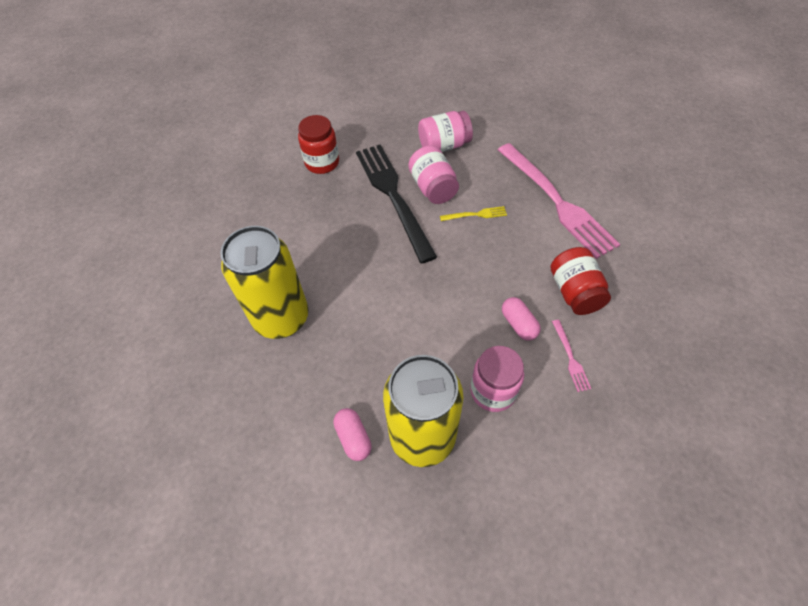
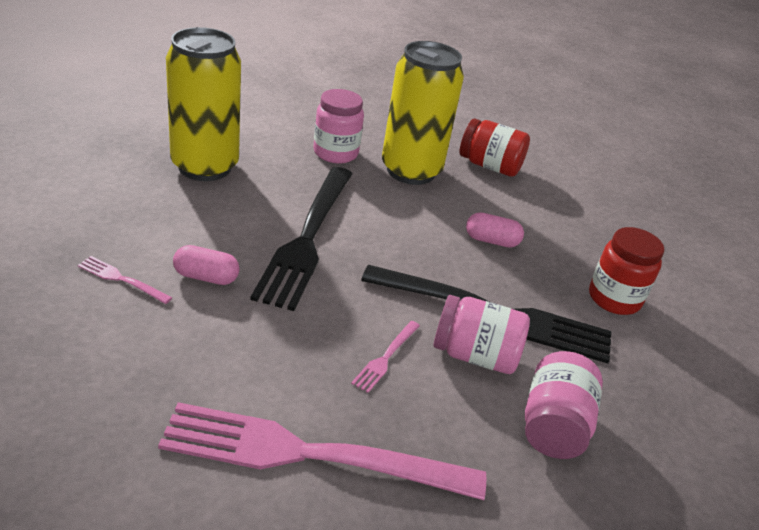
camera: 120 degrees right, 20 degrees down
pink capsule [333,408,372,461] -> pink capsule moved to [466,212,524,248]
yellow fork [440,206,507,221] -> pink fork [351,321,420,393]
pink jar [470,346,524,412] -> pink jar moved to [313,89,364,163]
red jar [551,247,611,315] -> red jar moved to [460,118,530,177]
none -> black fork [250,167,352,311]

